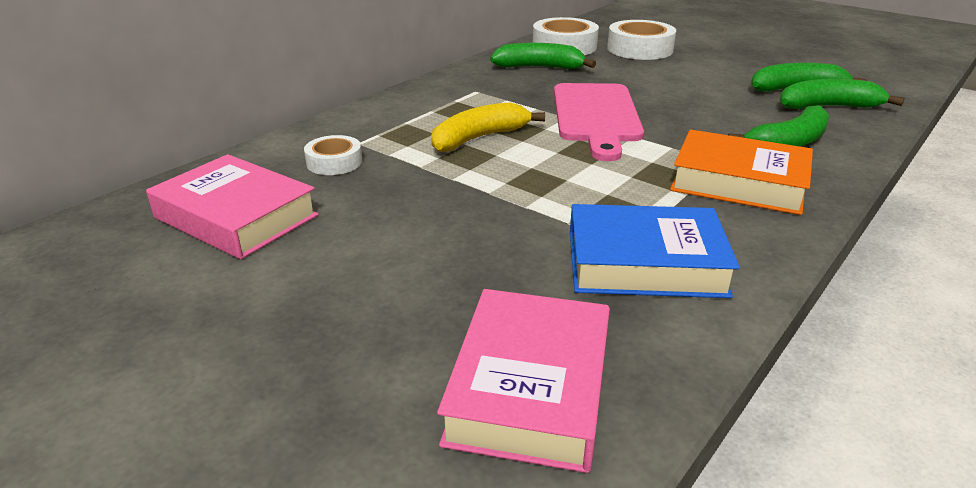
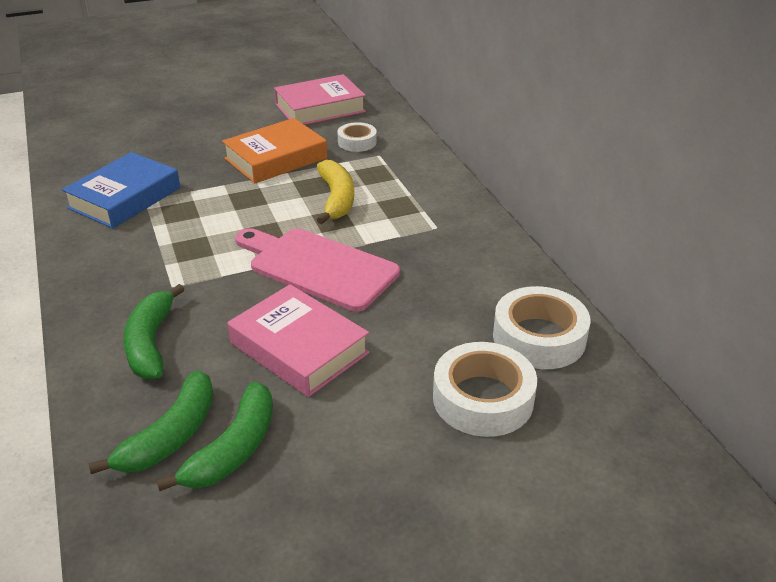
camera: 120 degrees right, 5 degrees up
pink book [437,289,610,473] -> pink book moved to [228,284,370,397]
green banana [490,43,596,69] -> none
orange book [670,129,813,215] -> orange book moved to [222,118,327,183]

